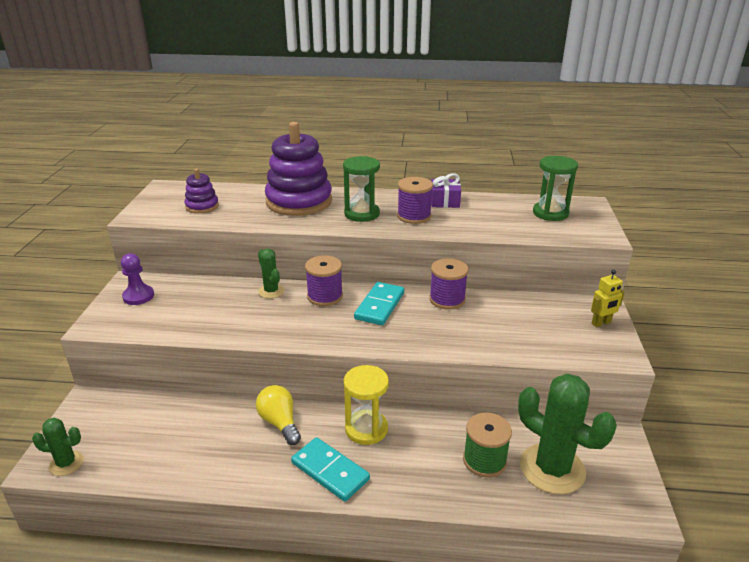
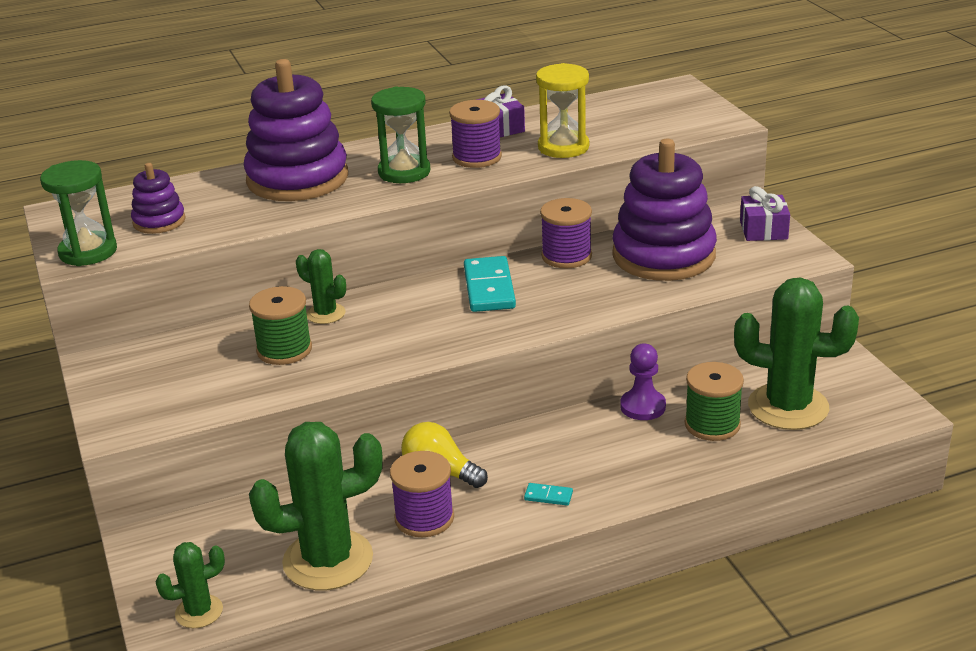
camera: 25 degrees left, 0 degrees up
purple pawn [121,253,154,305] -> purple pawn moved to [620,344,666,420]
turquoise domino [291,437,370,502] -> turquoise domino [524,483,573,506], size x0.45
purple spool [305,255,343,306] -> purple spool moved to [390,451,454,537]
yellow hourglass [343,365,389,445] -> yellow hourglass moved to [536,63,589,158]
green hourglass [533,156,578,221] -> green hourglass moved to [40,160,117,266]
yellow robot [591,270,625,327] -> purple gift [740,186,790,241]
none -> green spool [249,286,312,365]
none -> green cactus [249,422,383,590]
none -> purple stacking toy [612,139,717,281]

